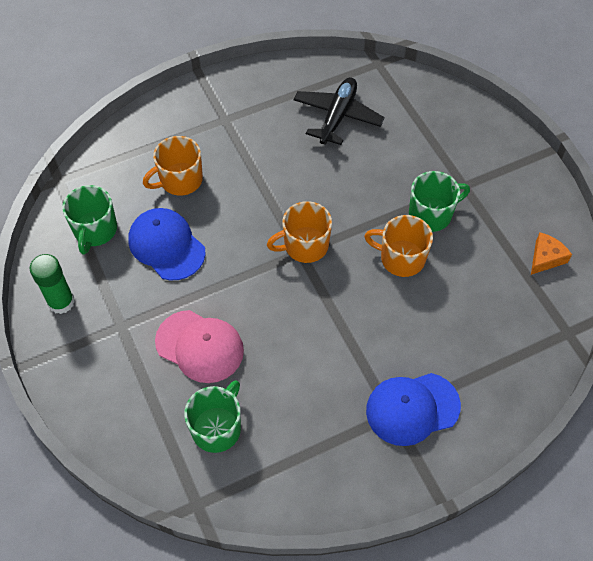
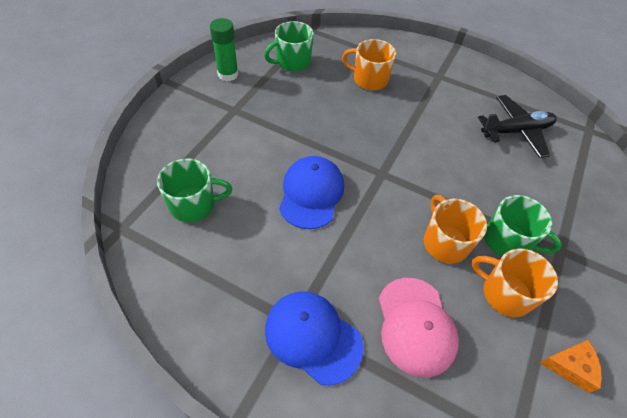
camera: 50 degrees right, 5 degrees down
blue cap [128,208,206,281] -> blue cap moved to [279,156,344,229]
pink cap [155,310,244,383] -> pink cap moved to [379,278,459,377]
orange mug [267,201,332,263] -> orange mug moved to [472,248,558,317]

